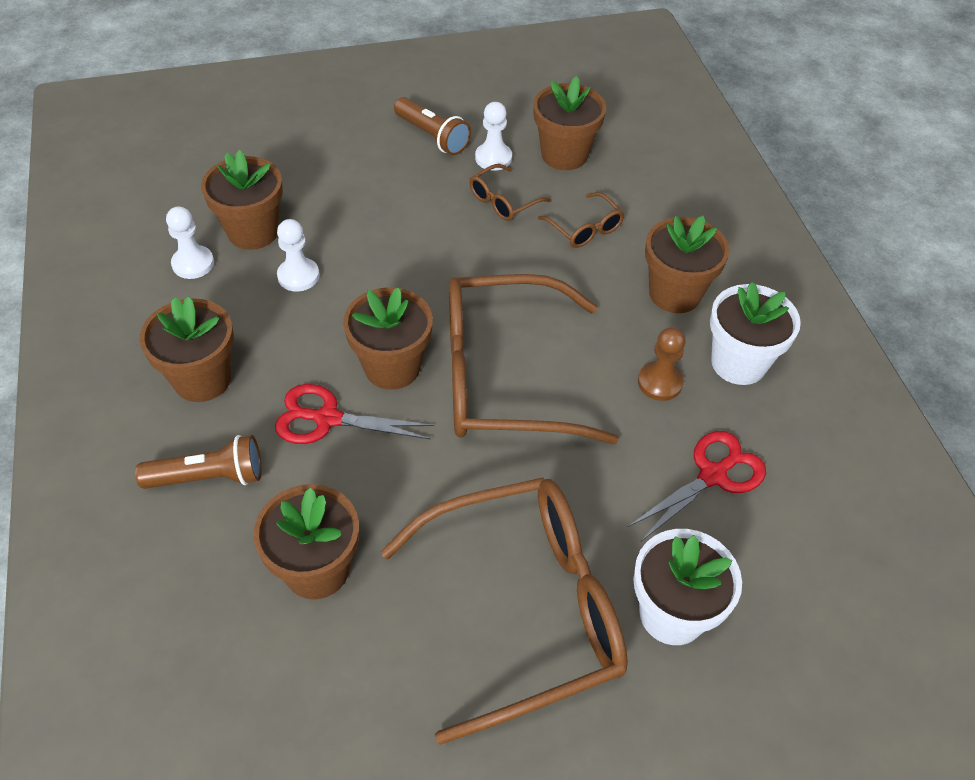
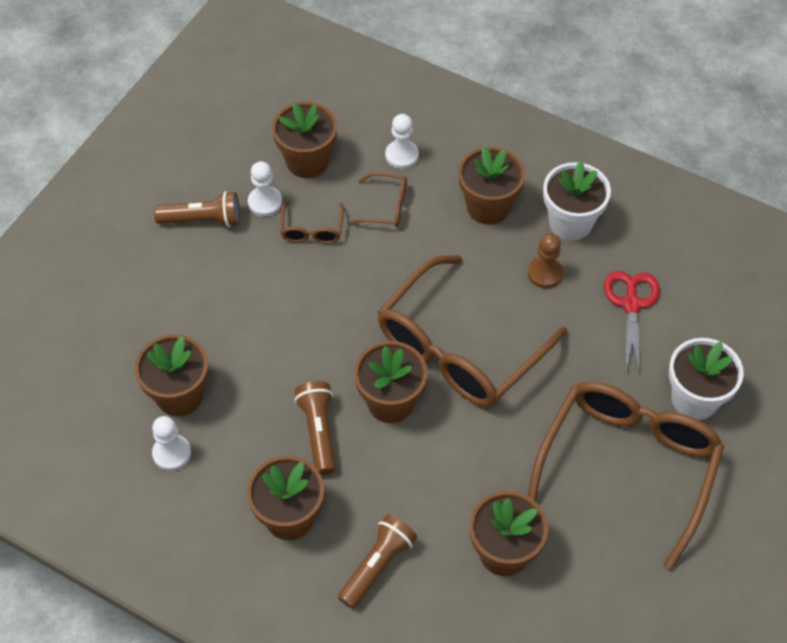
camera: 45 degrees left, 5 degrees up
red scissors [275,384,434,444] -> none
white pawn [277,219,319,292] -> white pawn moved to [385,114,419,169]
none -> brown flashlight [295,381,336,475]

